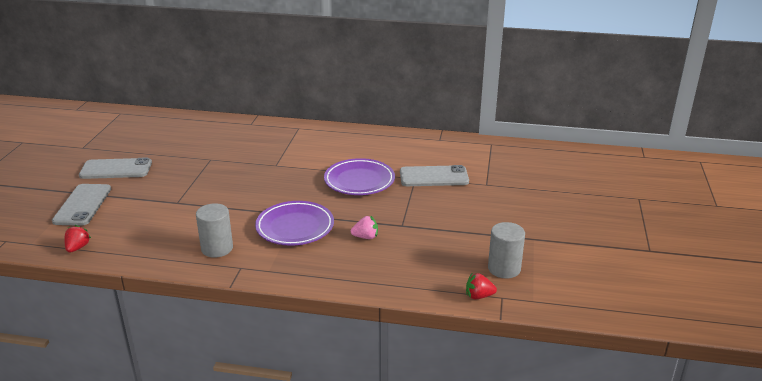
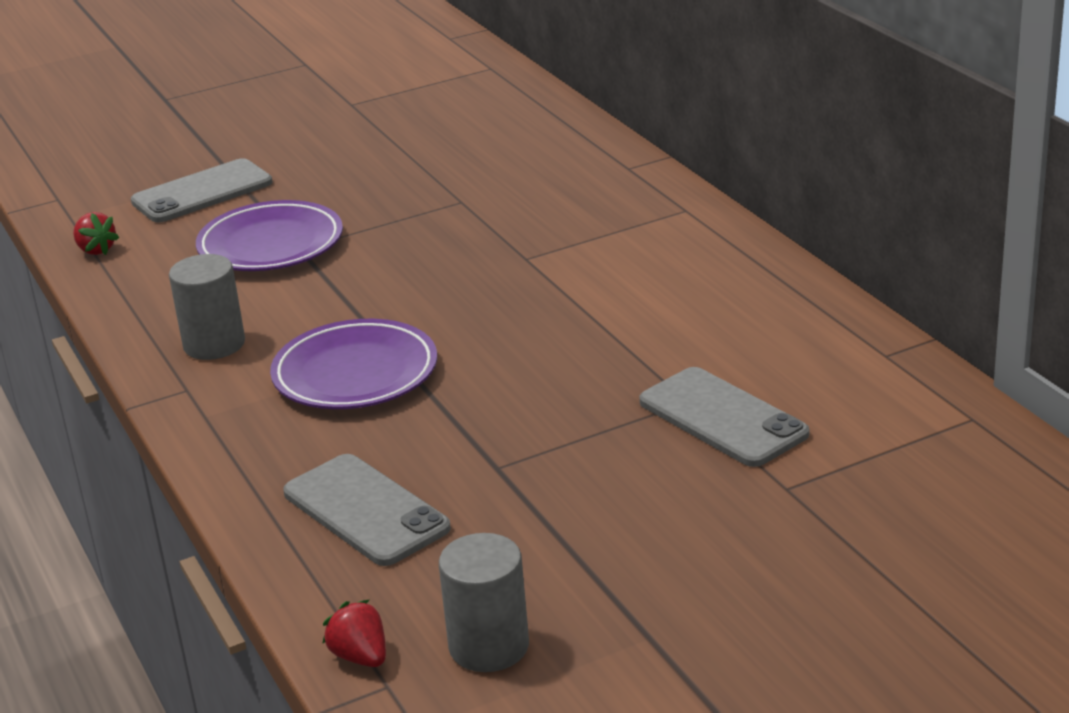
camera: 55 degrees right, 0 degrees up
red strawberry [64,225,91,253] -> red strawberry turned 75 degrees clockwise [73,212,119,255]
grey phone [79,158,152,179] -> grey phone moved to [283,454,451,566]
purple plate [324,158,395,195] -> purple plate moved to [196,200,343,271]
pink strawberry [351,216,378,239] -> none

